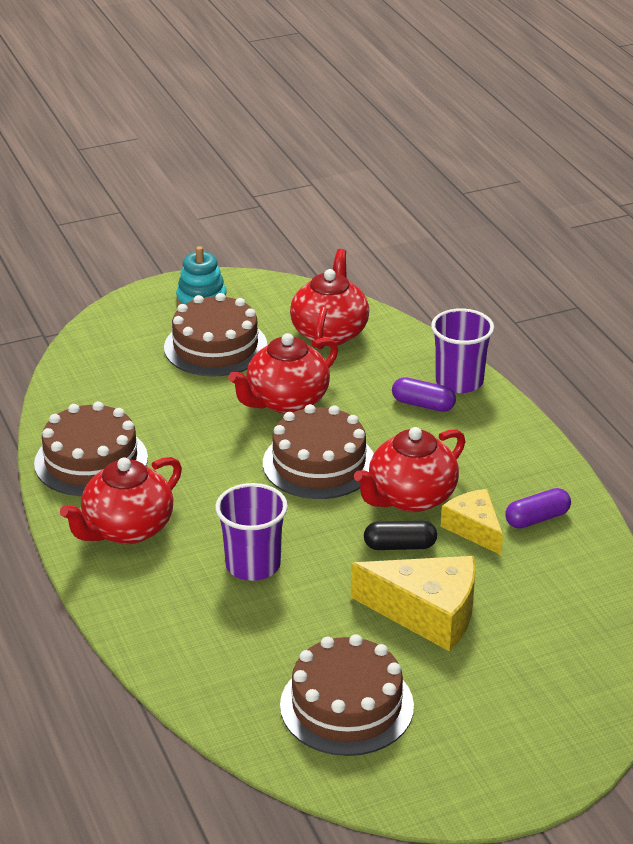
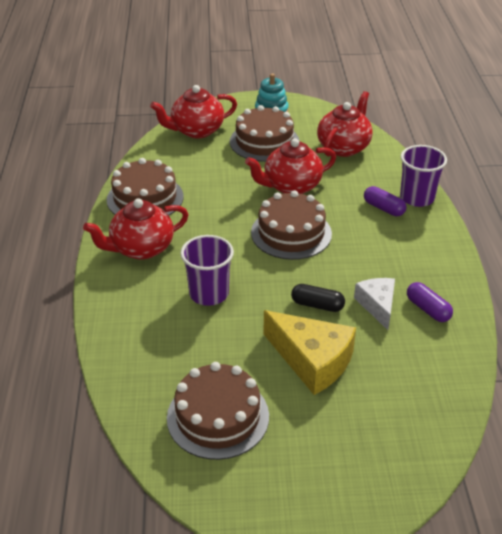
camera: 20 degrees right, 5 degrees up
red teapot [354,427,466,512] -> red teapot moved to [150,85,237,138]
yellow cheese [441,489,503,555] -> white cheese [354,278,395,330]
purple capsule [505,488,571,529] -> purple capsule turned 60 degrees clockwise [407,282,453,322]

